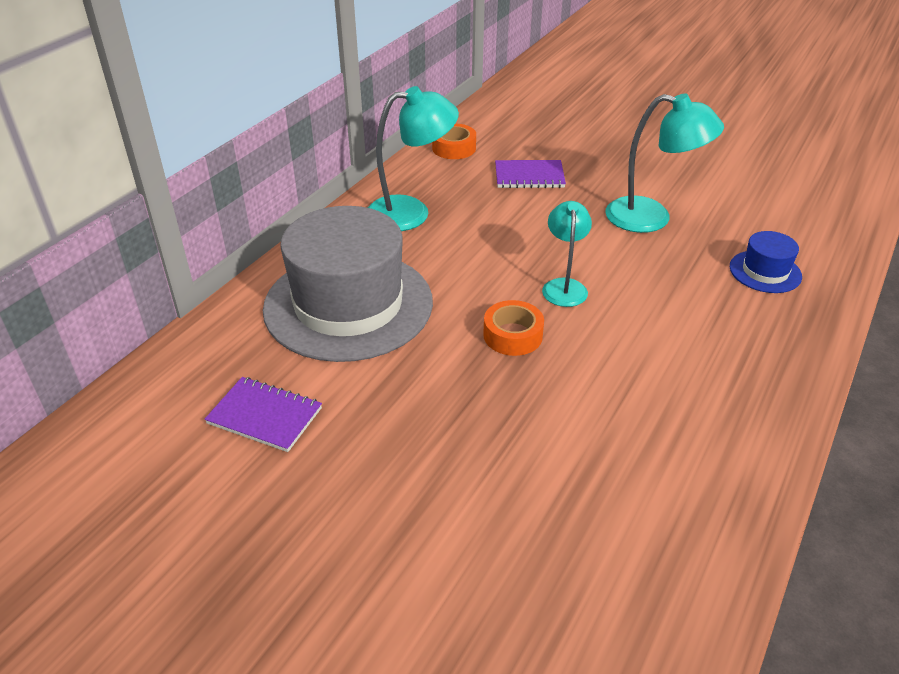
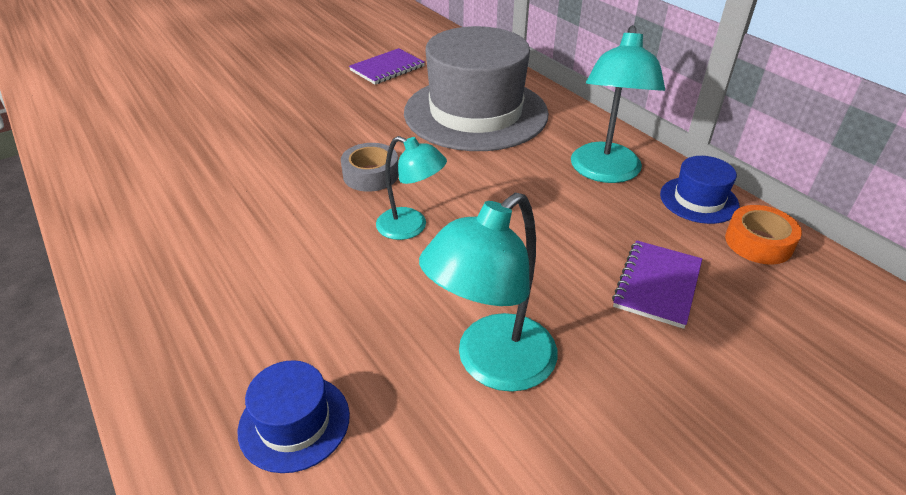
camera: 115 degrees right, 0 degrees up
orange tape [483,300,544,356] -> grey tape [341,143,399,192]
none -> blue hat [660,156,739,224]

